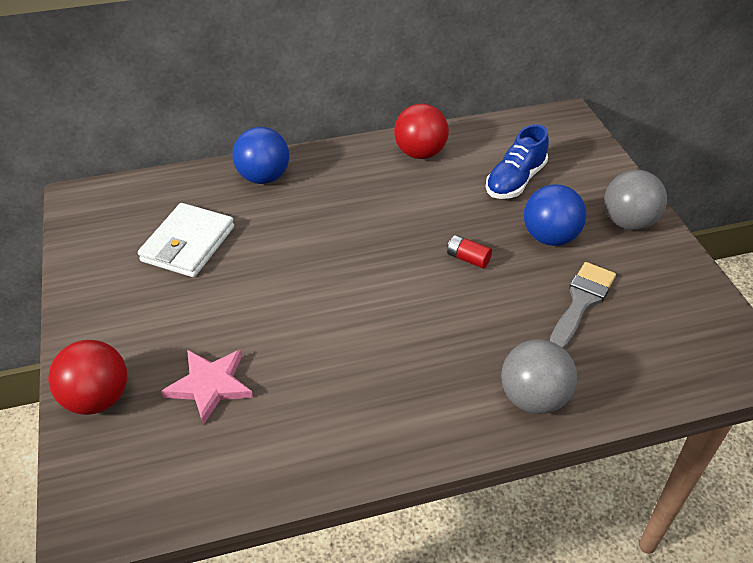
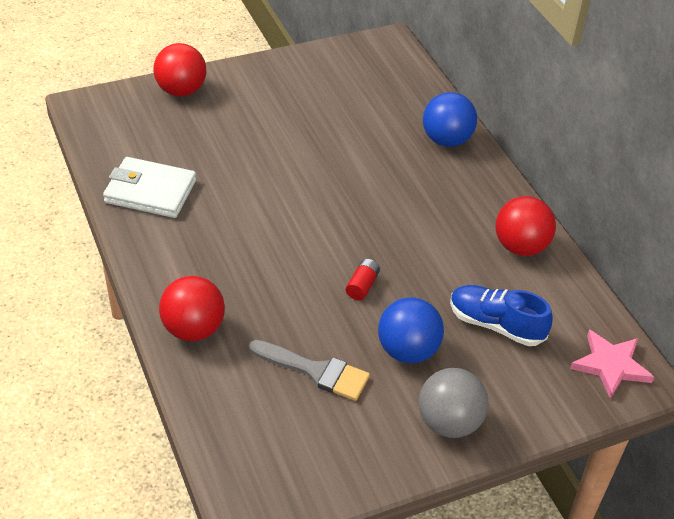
camera: 80 degrees right, 0 degrees up
white wallet [138,203,234,277] -> white wallet moved to [103,157,196,218]
pink star [161,350,253,425] -> pink star moved to [570,330,654,399]
grey ball [501,339,577,414] -> red ball [159,276,225,341]

